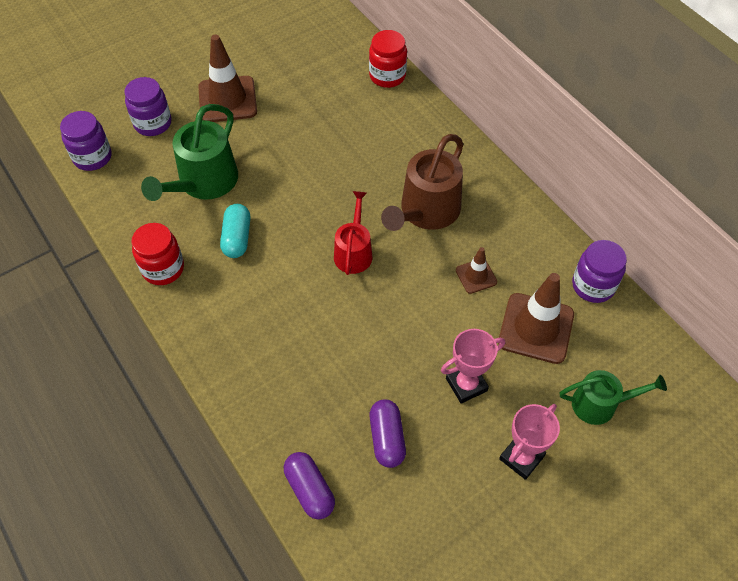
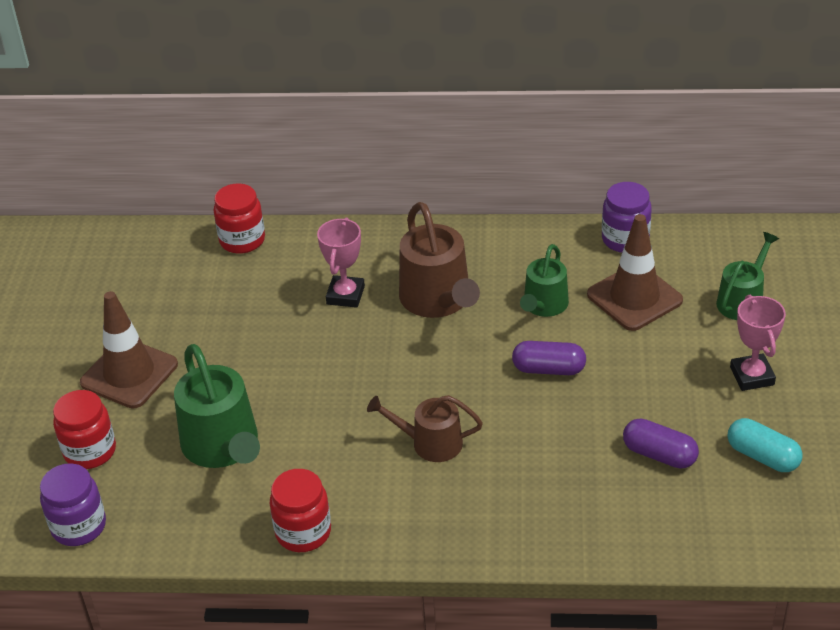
camera: 50 degrees left, 15 degrees down
purple jar [124,77,171,136] -> red jar [53,390,116,469]
turquoise capsule [220,204,250,258] -> turquoise capsule moved to [728,418,803,472]
purple capsule [284,452,335,519] -> purple capsule moved to [512,341,586,375]
red watering can [334,191,372,275] -> none
pink trophy [441,329,505,404] -> pink trophy moved to [317,218,365,308]
brown traffic cone [456,247,497,294] -> green watering can [520,244,569,317]
none -> brown watering can [367,395,483,462]

